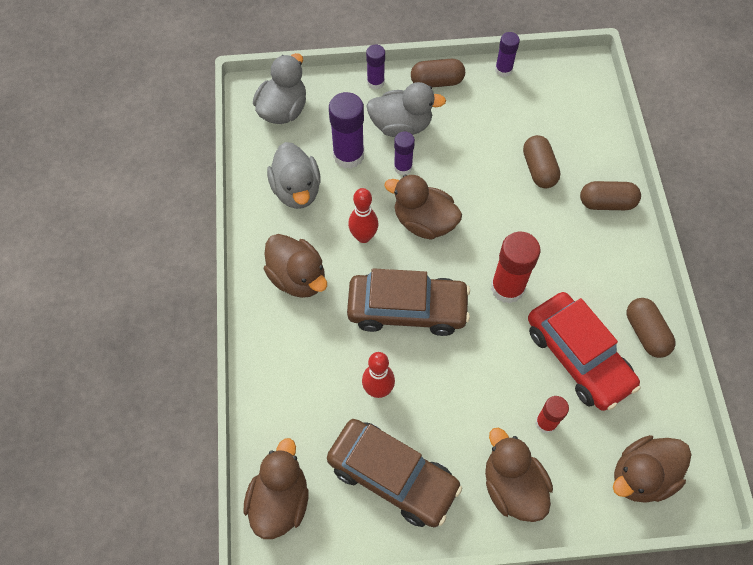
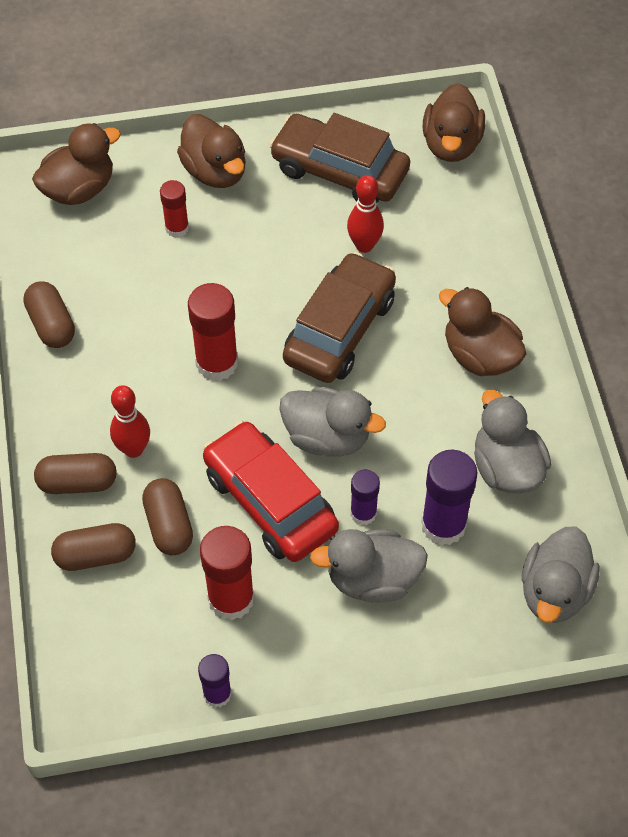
camera: 175 degrees right, 5 degrees down
brown car [347,268,470,336] -> brown car turned 120 degrees clockwise [283,252,396,383]
red bowling pin [348,188,378,243] -> red bowling pin moved to [110,385,150,458]
purple glue stick [366,45,385,89] -> none
brown duck [384,175,462,240] -> grey duck [279,387,386,457]
brown capsule [411,59,465,87] -> brown capsule moved to [51,523,136,571]
red car [528,292,641,411] -> red car moved to [203,421,339,562]
none -> red glue stick [200,526,255,621]

